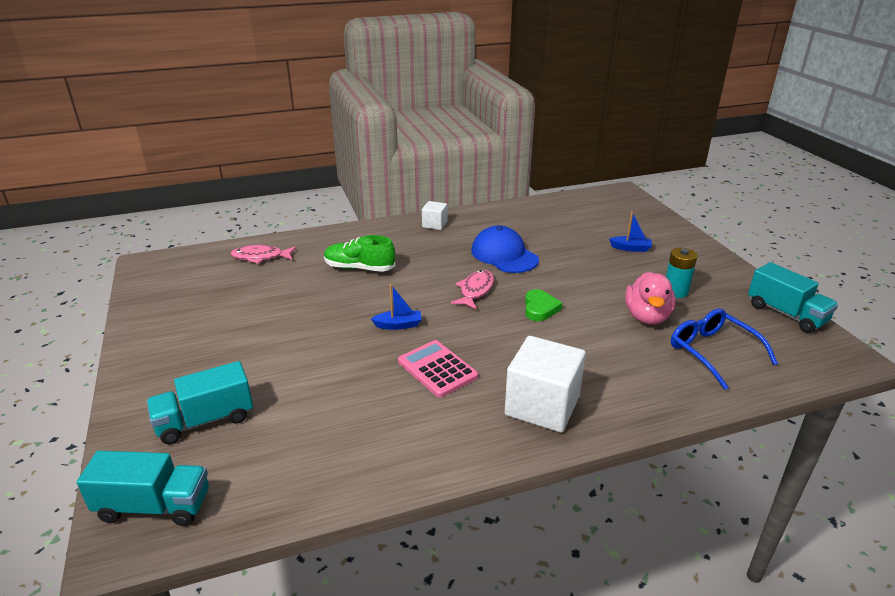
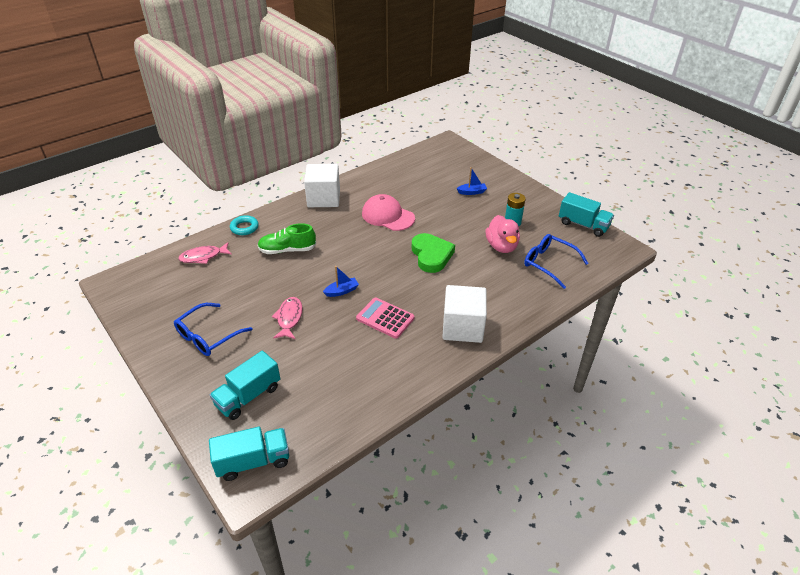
camera: 20 degrees left, 10 degrees up
white cube [422,201,447,230] -> white cube [304,164,340,207], size x1.95
pink fish [451,270,494,309] -> pink fish moved to [272,297,303,339]
blue cap [471,225,539,273] -> pink cap [362,194,415,231]
green heart [525,289,563,321] -> green heart [412,233,455,273], size x1.61
none -> blue glasses [174,303,253,356]
none -> turquoise ring [230,215,259,235]

